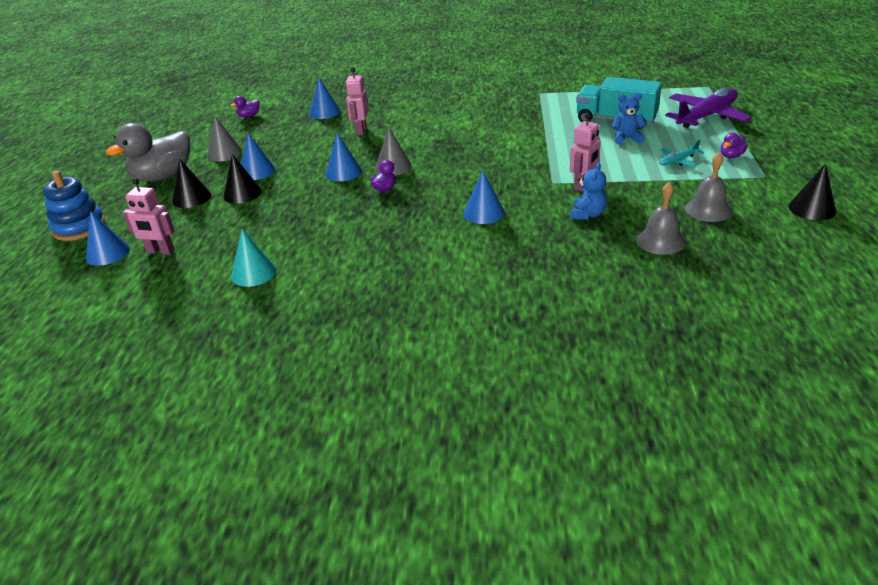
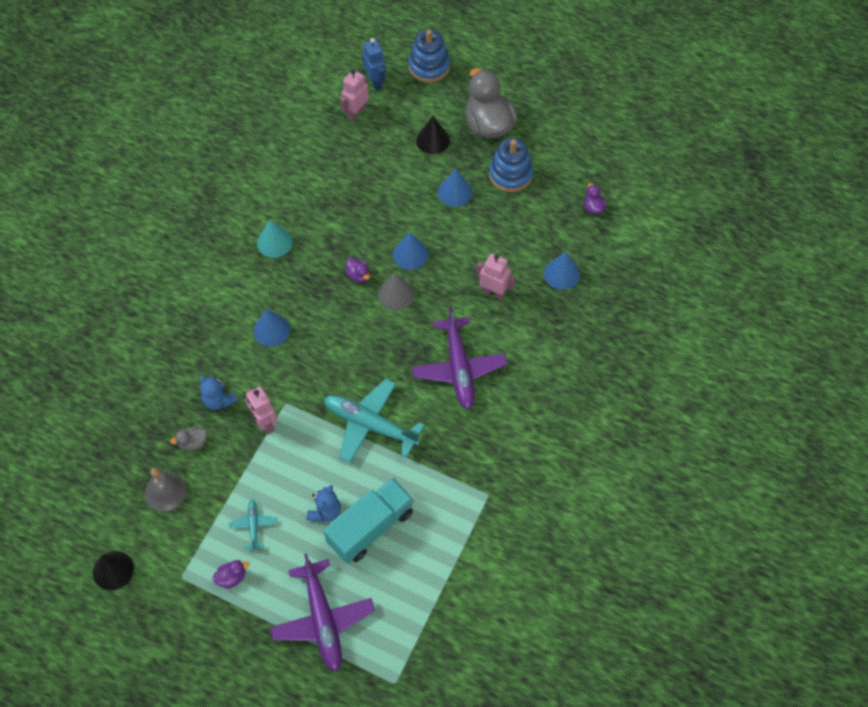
camera: 110 degrees right, 25 degrees up
blue cone [86,211,130,266] -> blue robot [362,38,386,91]
grey cone [207,116,242,161] -> blue stacking toy [489,138,533,192]
black cone [223,154,262,204] -> none
turquoise cone [231,229,277,287] -> turquoise cone moved to [257,220,293,258]
grey bell [636,182,685,255] -> none
purple duck [721,133,747,158] -> purple duck turned 90 degrees clockwise [213,560,249,589]
none -> grey duck [170,427,207,451]
none -> turquoise plane [324,379,425,463]
none -> purple plane [412,306,507,410]

